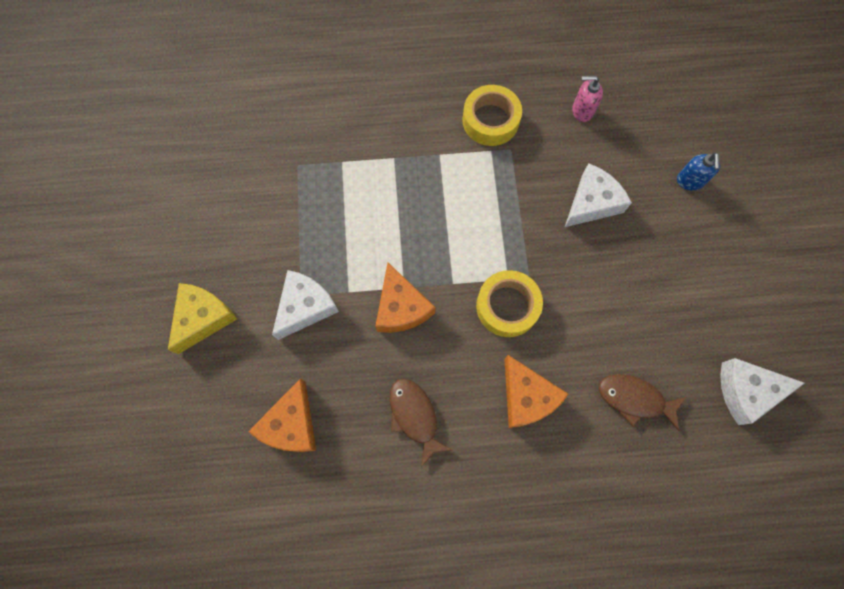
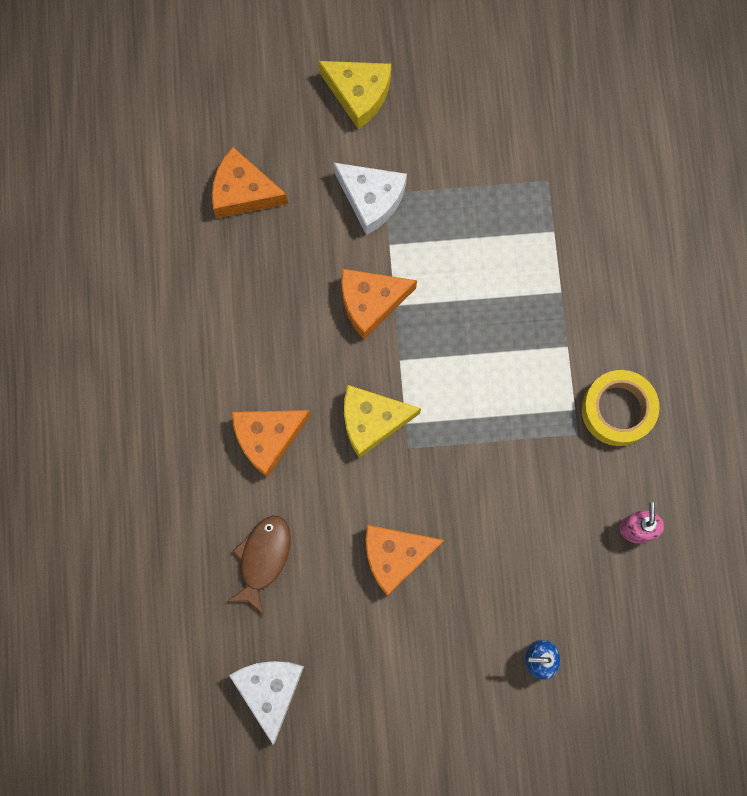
camera: 90 degrees right, 5 degrees up
brown fish [390,378,452,467] -> none
yellow tape [476,270,543,337] -> yellow cheese [344,385,421,458]
white cheese [565,163,632,227] -> none
none -> orange cheese [366,525,444,596]

